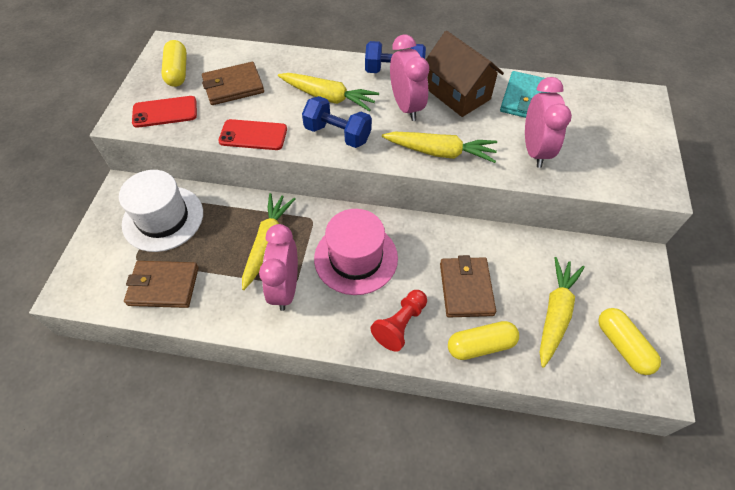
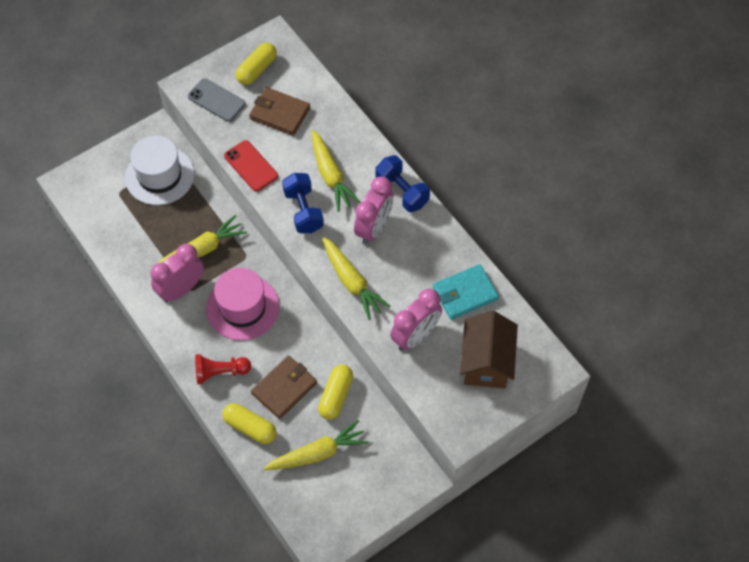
camera: 45 degrees right, 5 degrees up
brown wallet [124,261,199,308] -> none
red phone [132,96,197,128] -> grey phone [188,78,246,122]
brown house [426,31,504,117] -> brown house moved to [460,311,518,389]
yellow capsule [598,308,661,375] -> yellow capsule moved to [318,365,353,420]

